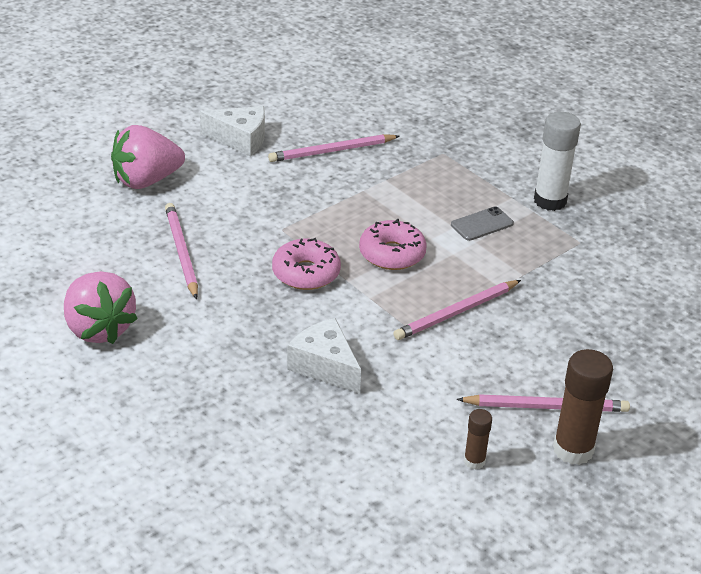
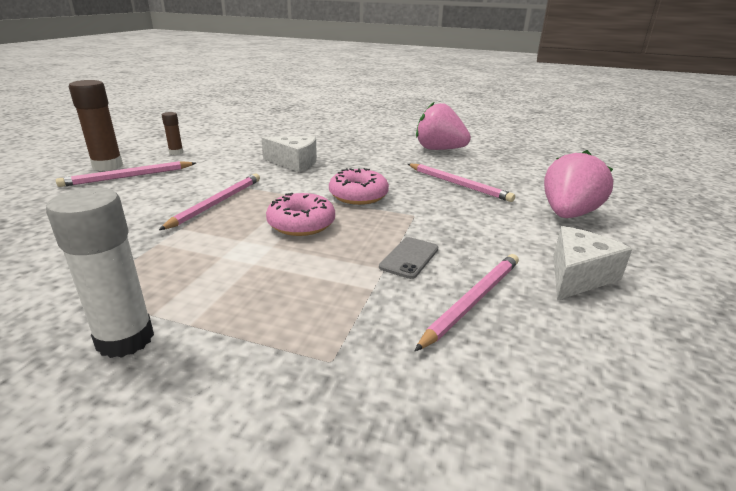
camera: 150 degrees right, 10 degrees down
white cheese [200,106,265,157] -> white cheese turned 150 degrees clockwise [553,226,632,300]
grey phone [451,206,514,241] -> grey phone moved to [379,237,438,279]

